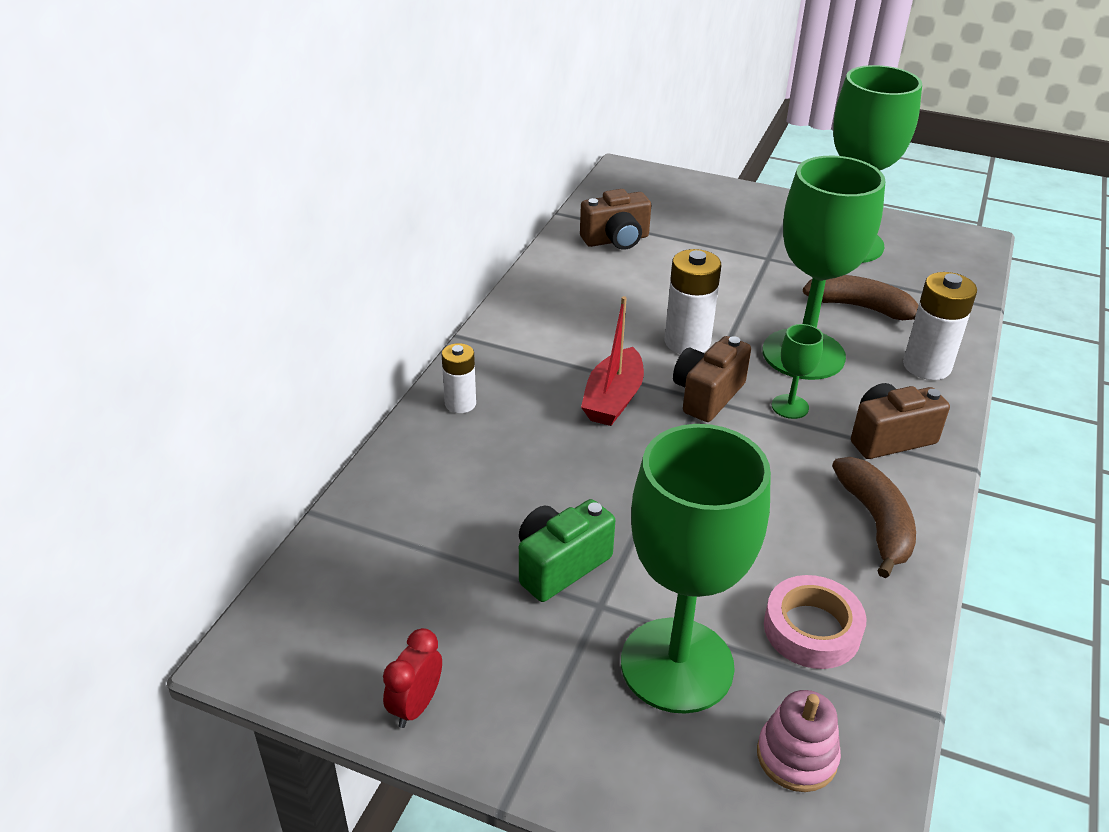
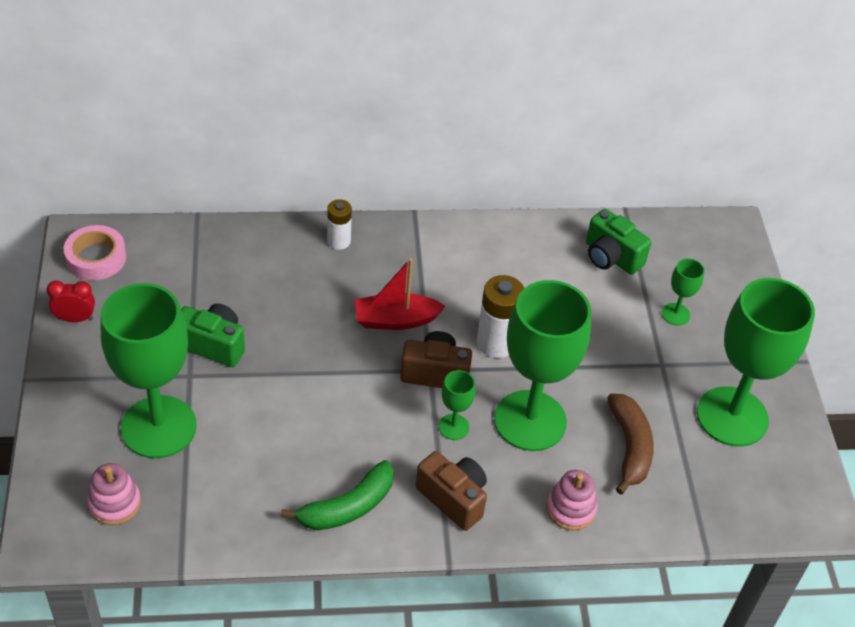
camera: 60 degrees right, 10 degrees up
brown camera [580,189,651,250] -> green camera [586,209,651,275]
pink tape [764,575,866,669] -> pink tape moved to [64,225,126,280]
brown banana [832,457,916,578] -> green banana [281,460,394,530]
white battery [903,272,977,380] -> pink stacking toy [546,470,598,530]
none -> green goblet [662,258,704,326]

